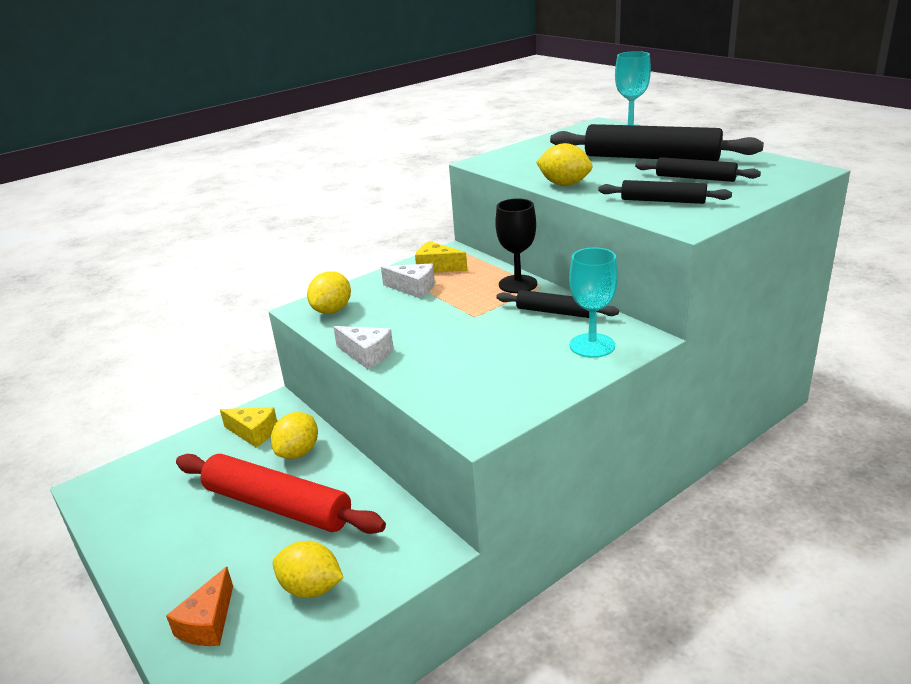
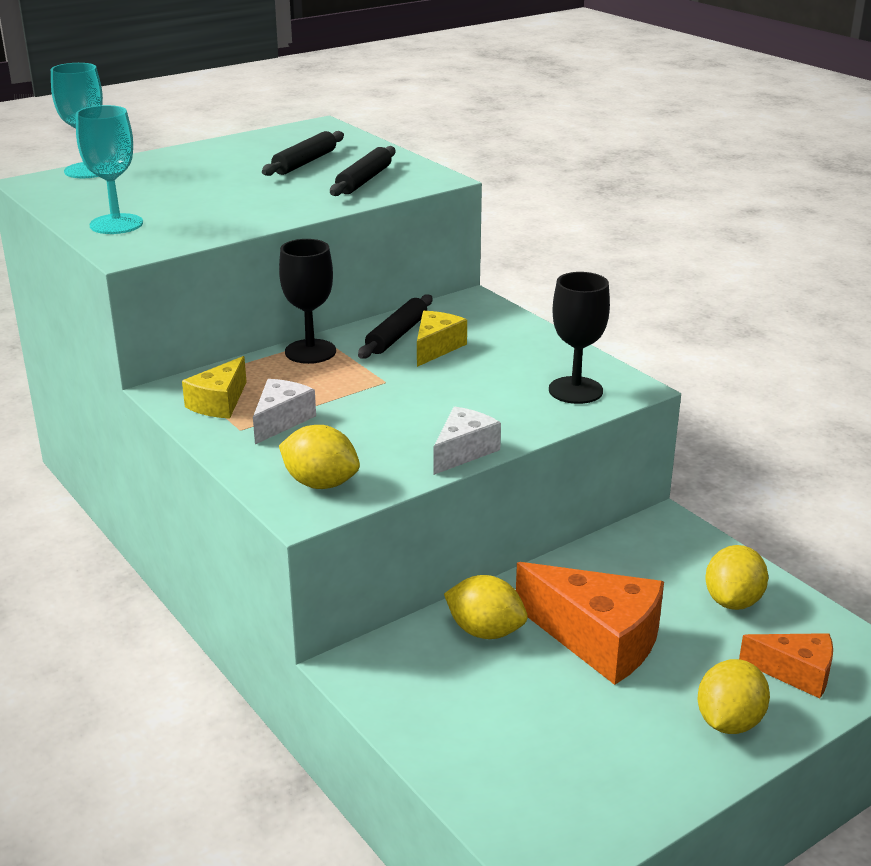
camera: 90 degrees left, 0 degrees up
red rolling pin [176,454,386,534] -> orange cheese [516,562,664,685]
yellow cheese [220,407,277,447] -> yellow cheese moved to [417,311,467,367]
yellow lemon [536,143,592,186] -> yellow lemon moved to [698,659,770,734]
black rolling pin [550,124,764,161] -> none
turquoise goblet [569,248,618,358] -> turquoise goblet moved to [76,105,143,234]
none -> black goblet [549,272,610,404]

